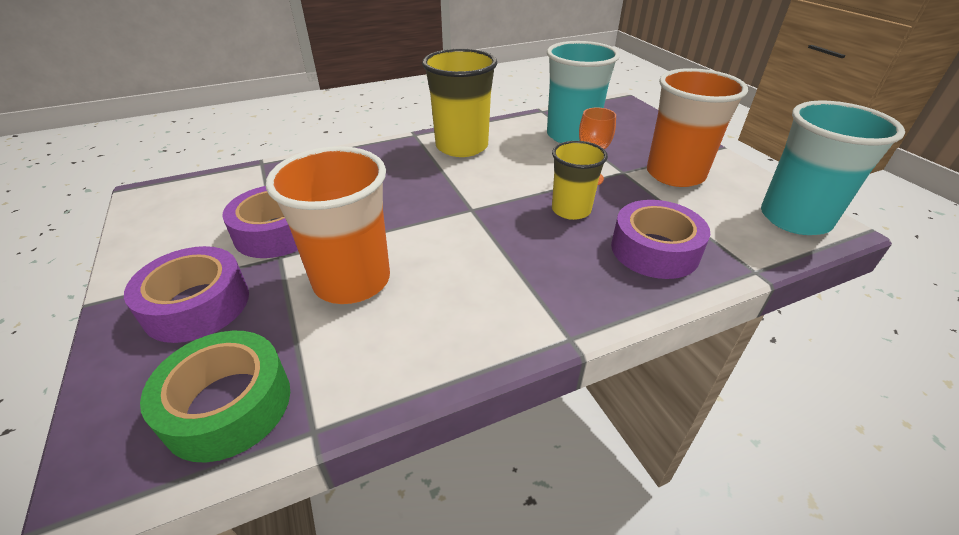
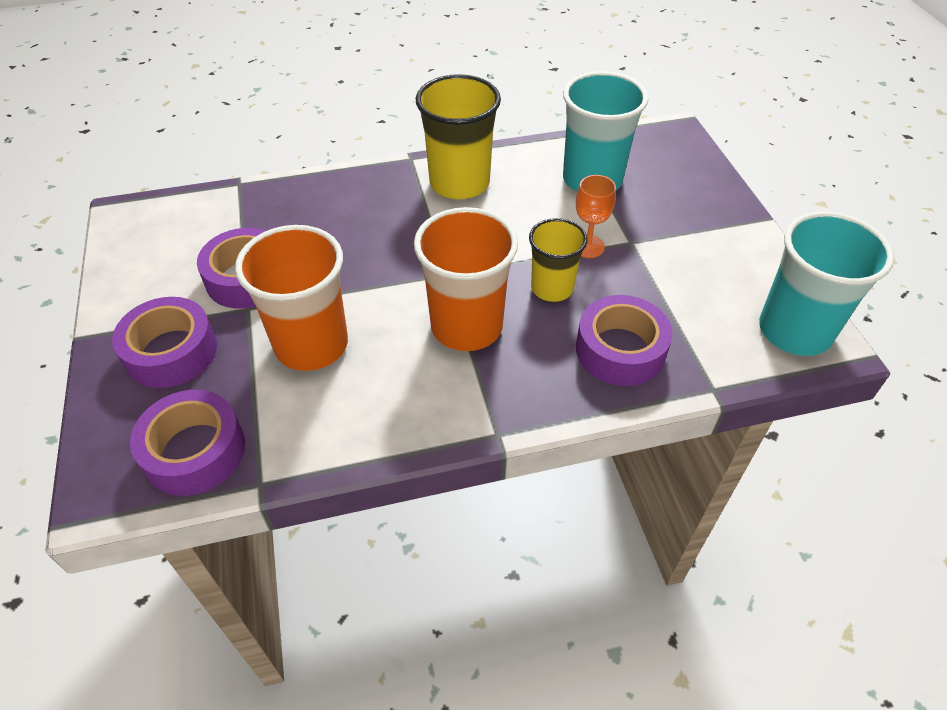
camera: 10 degrees right, 10 degrees up
green tape [140,331,290,462] -> purple tape [130,390,245,496]
orange cup [647,68,748,187] -> orange cup moved to [414,207,518,351]

